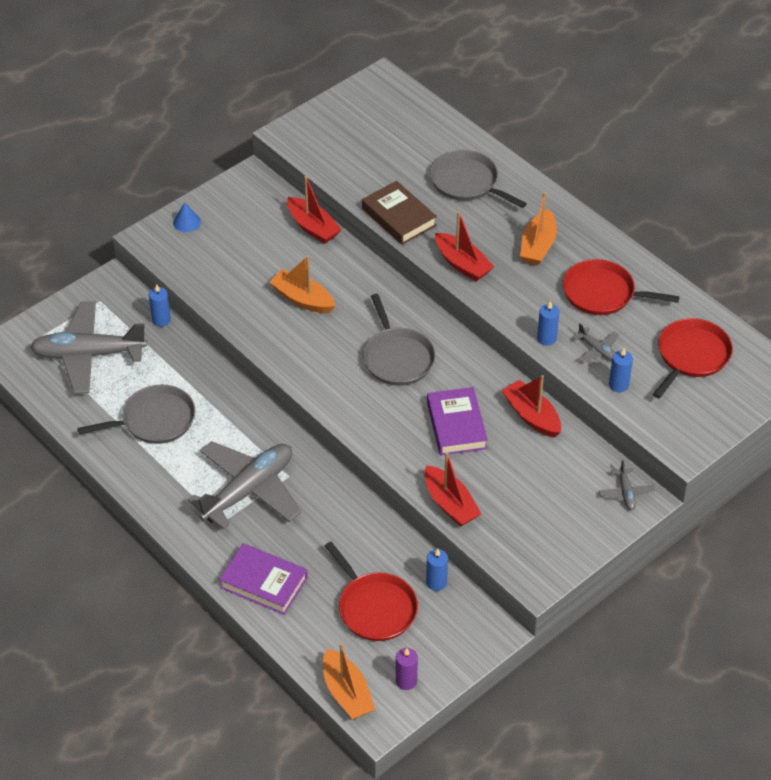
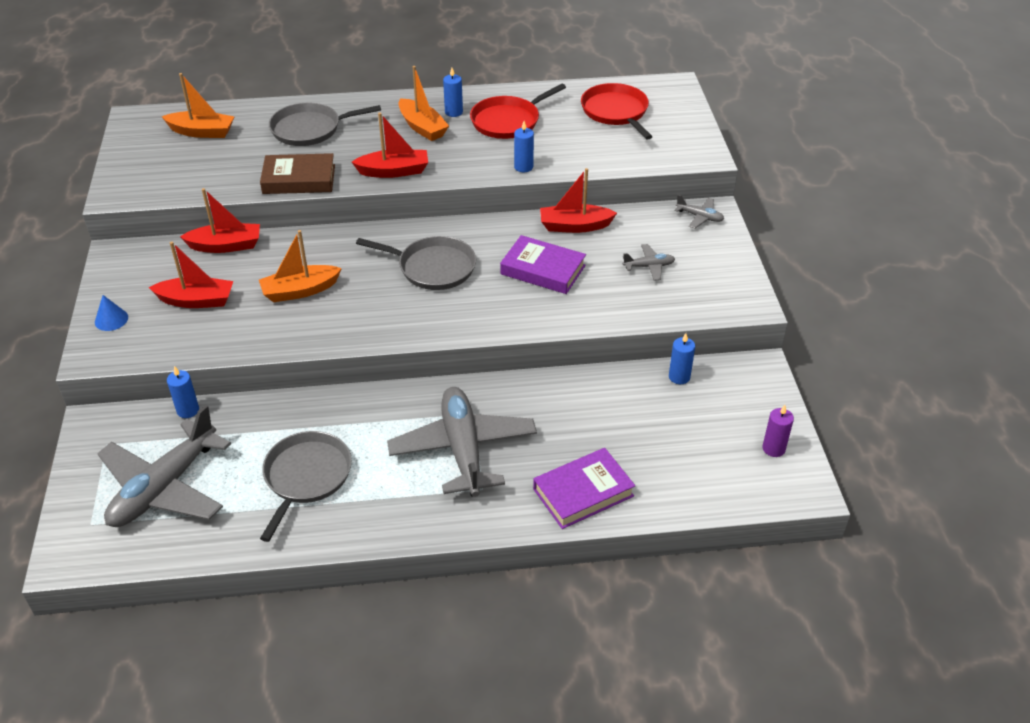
camera: 55 degrees left, 5 degrees down
orange boat [323,643,375,719] -> orange boat moved to [161,73,234,138]
red pan [325,542,418,641] -> none
red boat [424,452,481,527] -> red boat moved to [149,242,233,308]
grey plane [573,323,619,363] -> grey plane moved to [623,244,675,281]
blue candle [609,348,633,392] -> blue candle moved to [443,68,463,117]

